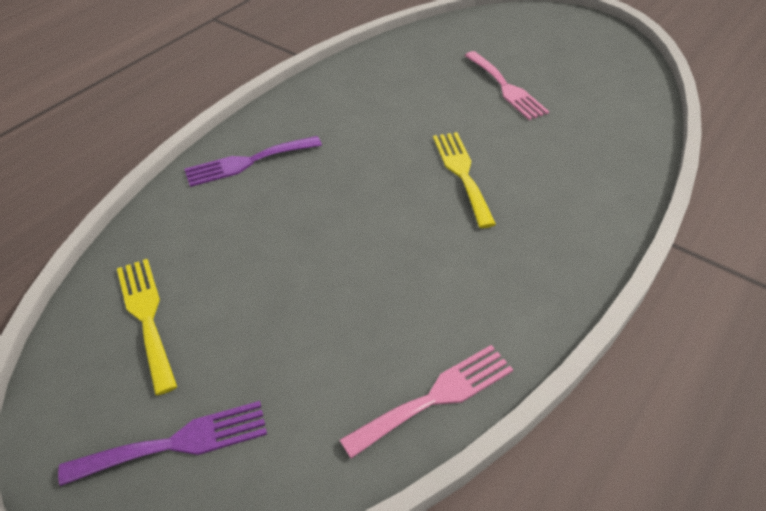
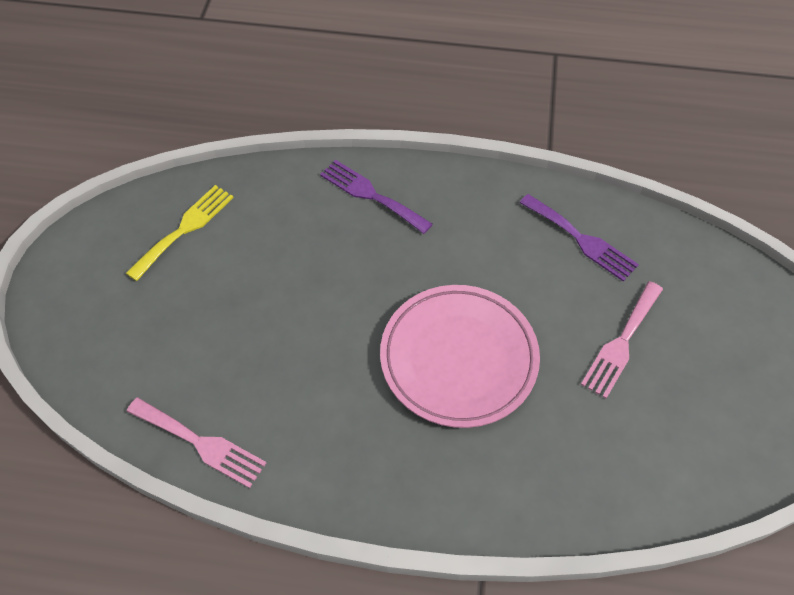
camera: 60 degrees right, 10 degrees up
purple fork [58,401,267,486] -> purple fork moved to [520,194,639,282]
yellow fork [433,132,496,228] -> pink plate [380,285,540,428]

